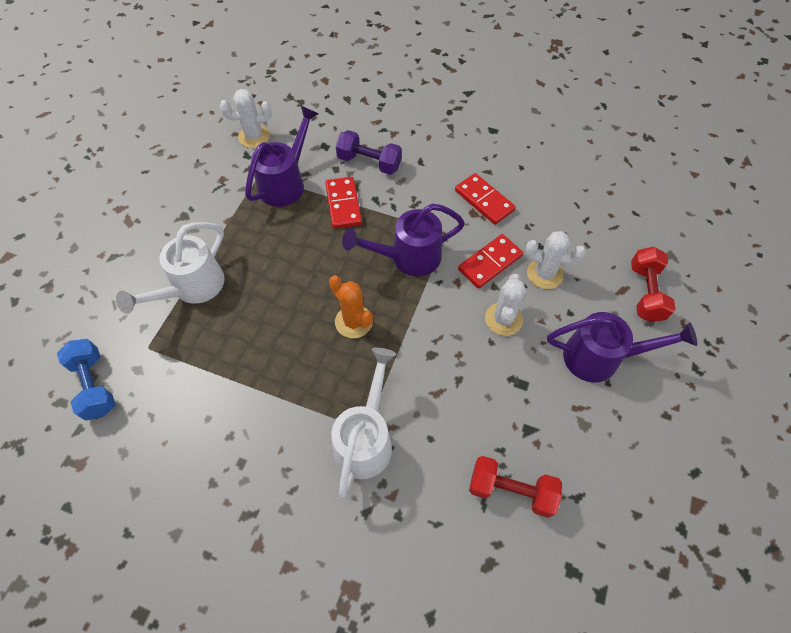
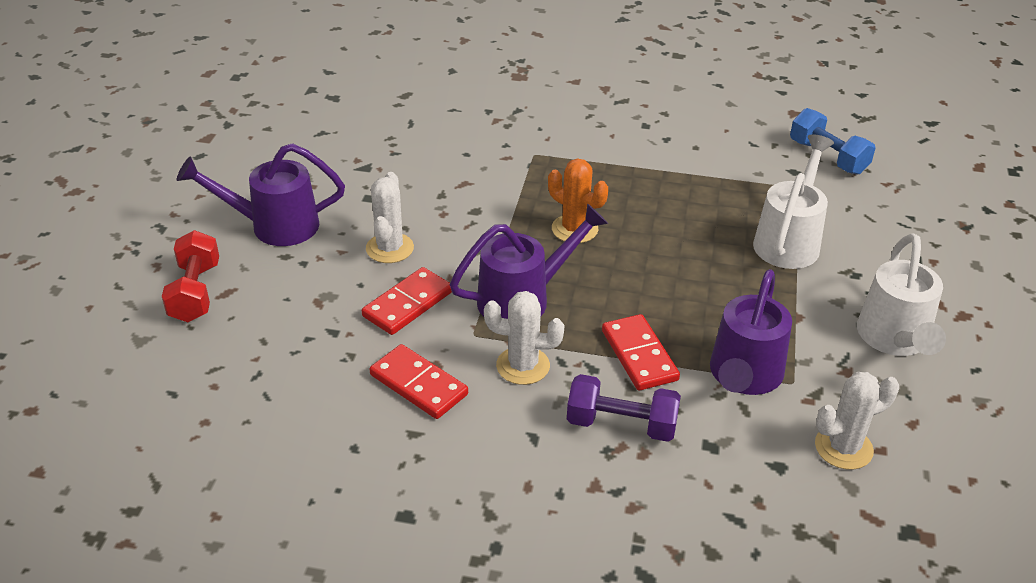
camera: 170 degrees right, 20 degrees down
white watering can [331,348,396,497] -> white watering can moved to [857,233,946,356]
red dumbbell [469,456,562,518] -> none
white cactus [525,231,586,289] -> white cactus moved to [484,291,565,385]

